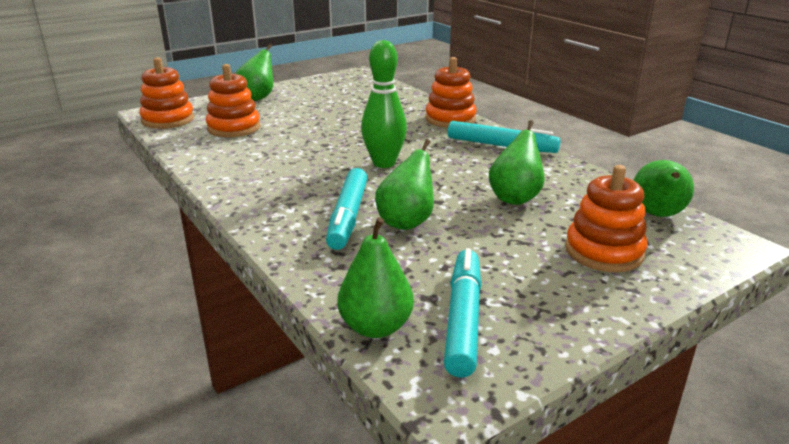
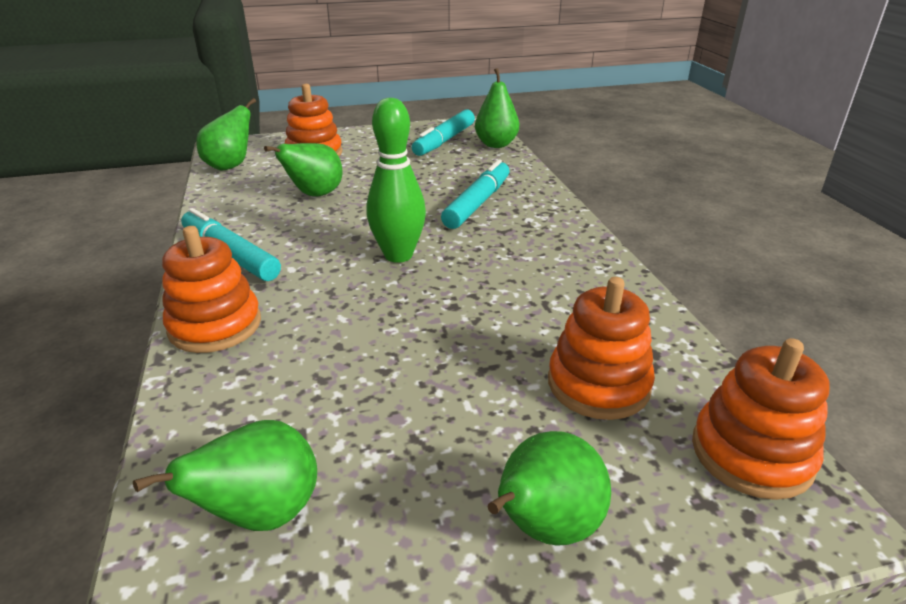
camera: 160 degrees left, 5 degrees up
green pear [375,139,434,230] -> green pear moved to [133,420,317,531]

